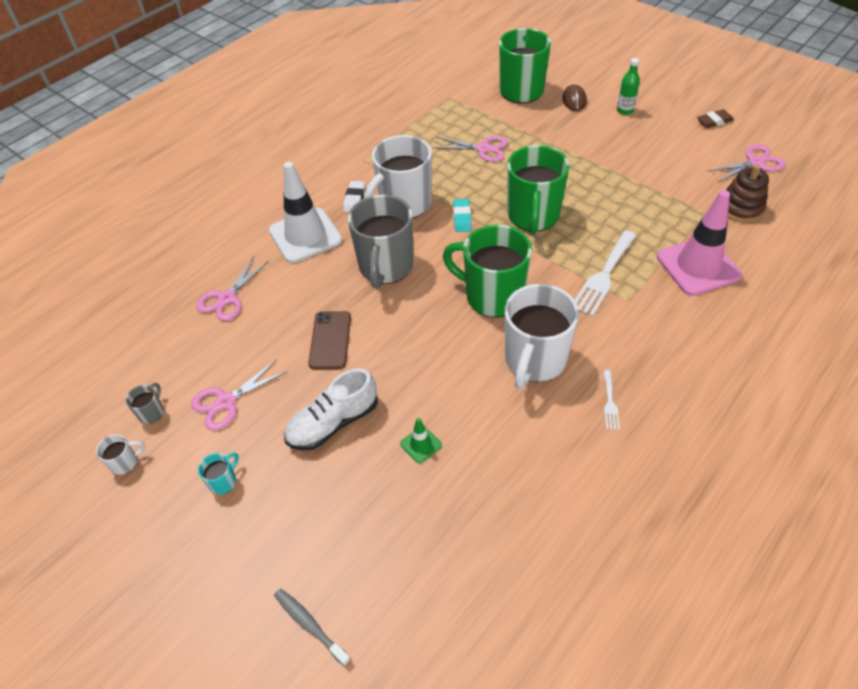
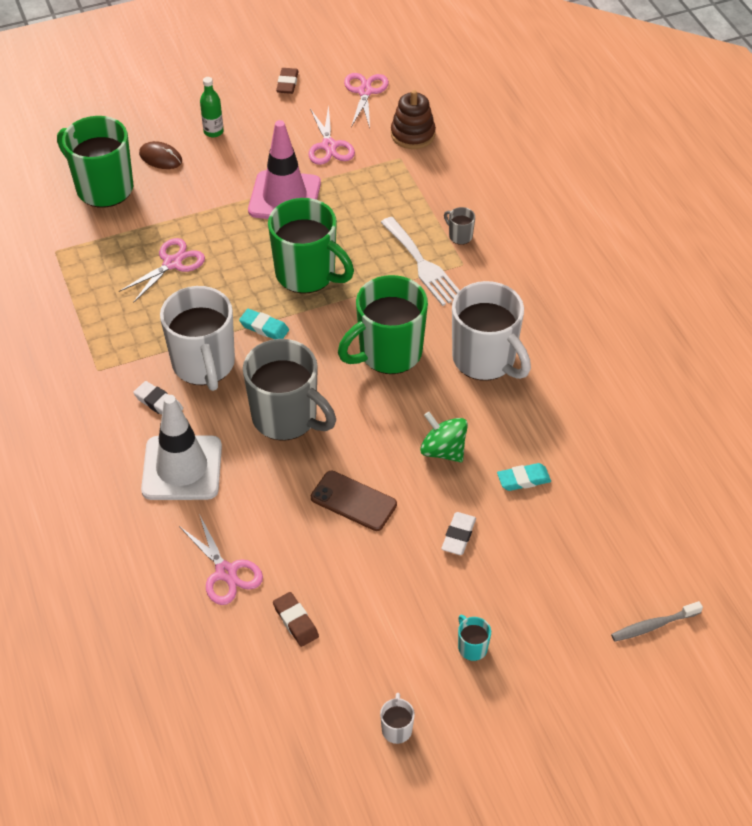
camera: 65 degrees left, 0 degrees up
grey mug [126,383,164,424] -> grey mug moved to [444,207,475,245]
pink scissors [191,359,288,430] -> pink scissors moved to [308,105,355,165]
white shoe [284,369,378,450] -> white eraser [441,512,476,555]
green traffic cone [400,418,442,463] -> turquoise eraser [497,463,551,491]
white fork [603,370,620,430] -> none
pink traffic cone [657,190,742,296] -> pink traffic cone moved to [248,120,321,219]
none -> brown eraser [273,592,319,647]
none -> green spinning top [420,412,468,462]

